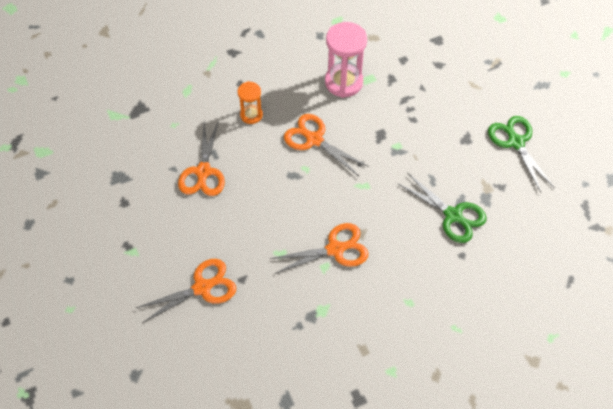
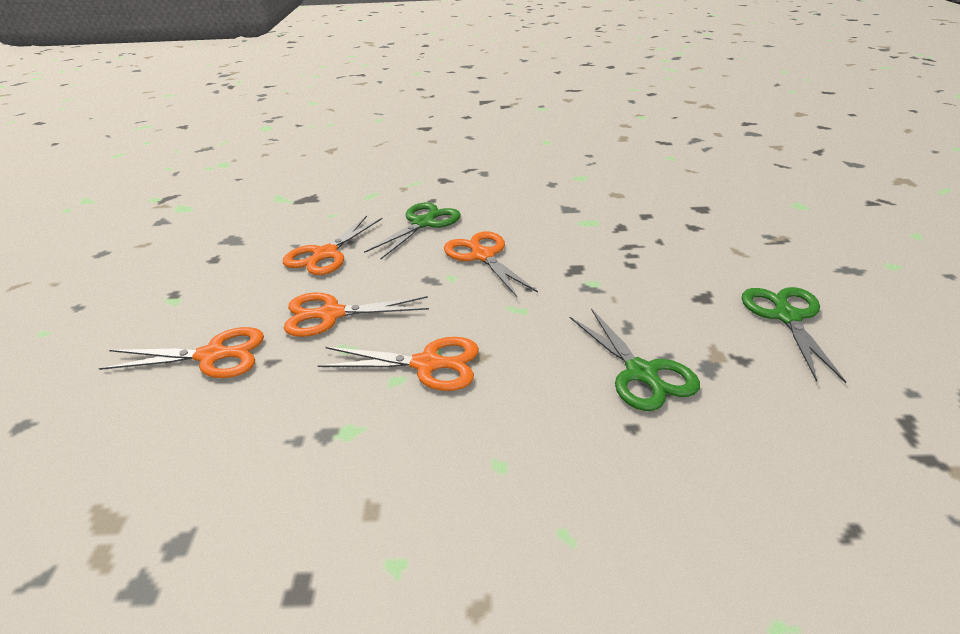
camera: 25 degrees right, 25 degrees down
orange hourglass [238,81,263,124] -> green scissors [364,202,461,259]
pink hourglass [325,22,367,98] -> none
none -> orange scissors [283,293,429,337]

